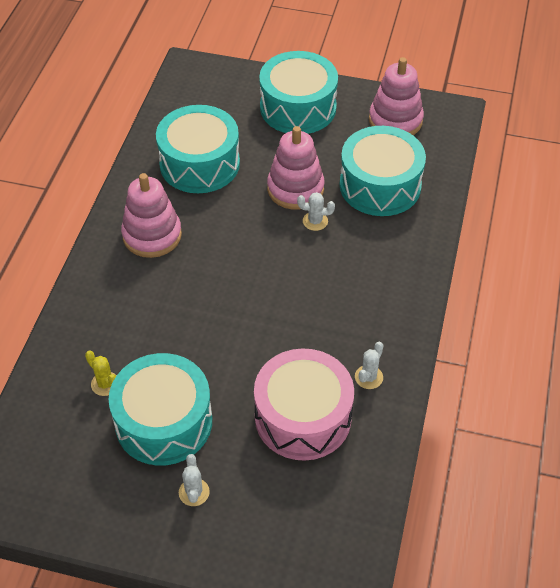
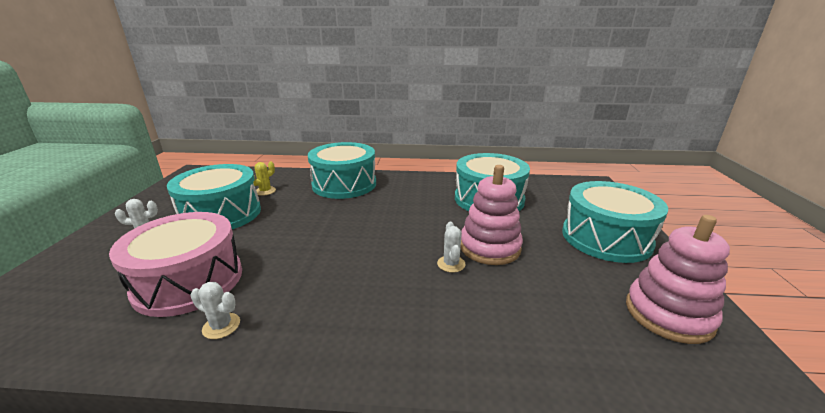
camera: 80 degrees right, 25 degrees down
pink stacking toy [121,173,182,258] -> none
turquoise drum [340,126,426,216] -> turquoise drum moved to [308,142,376,199]

